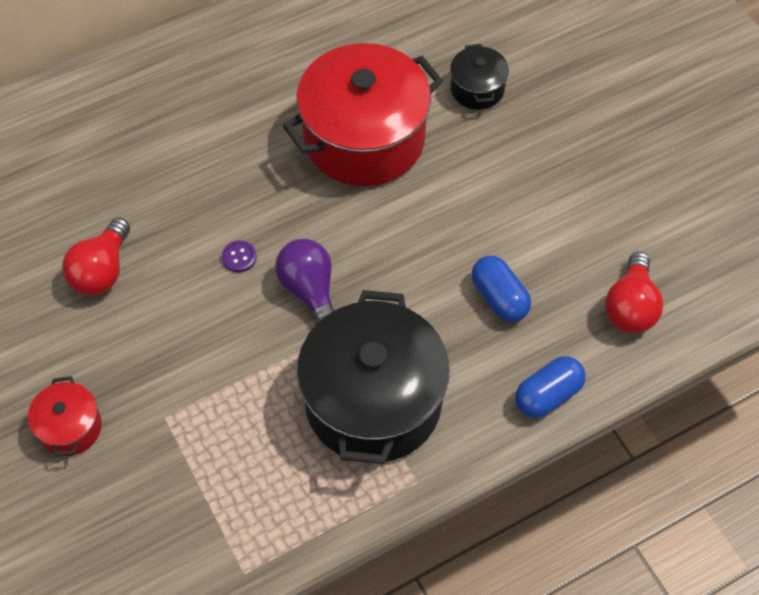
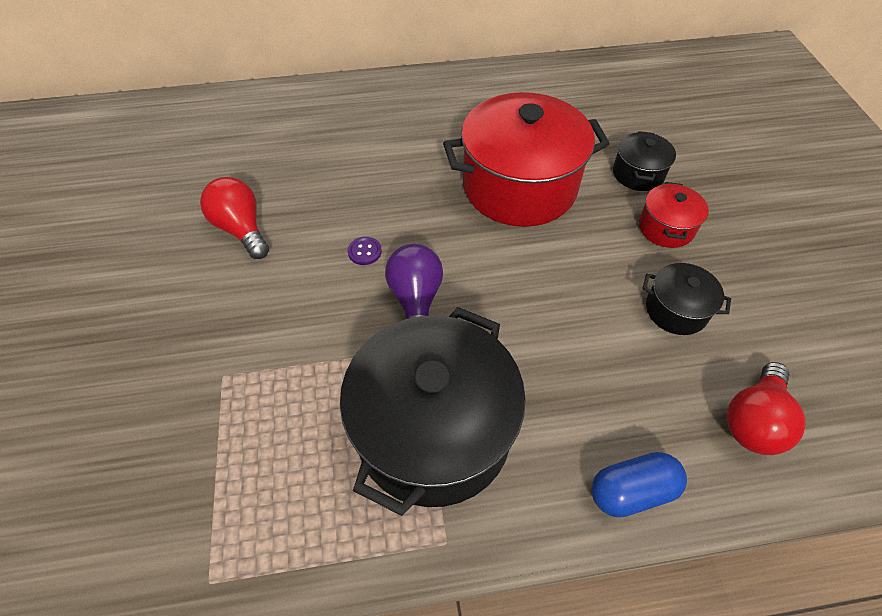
camera: 20 degrees right, 5 degrees down
red pot [28,376,102,457] -> red pot moved to [639,182,709,248]
red light bulb [62,218,130,296] -> red light bulb turned 105 degrees clockwise [200,177,269,259]
blue capsule [471,256,531,322] -> none
none -> black pot [643,263,731,335]

